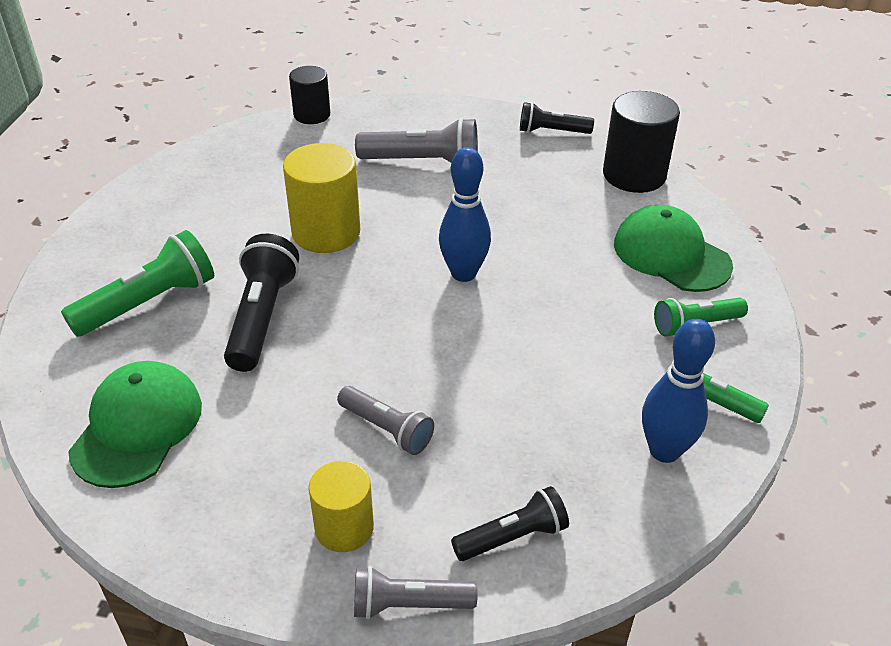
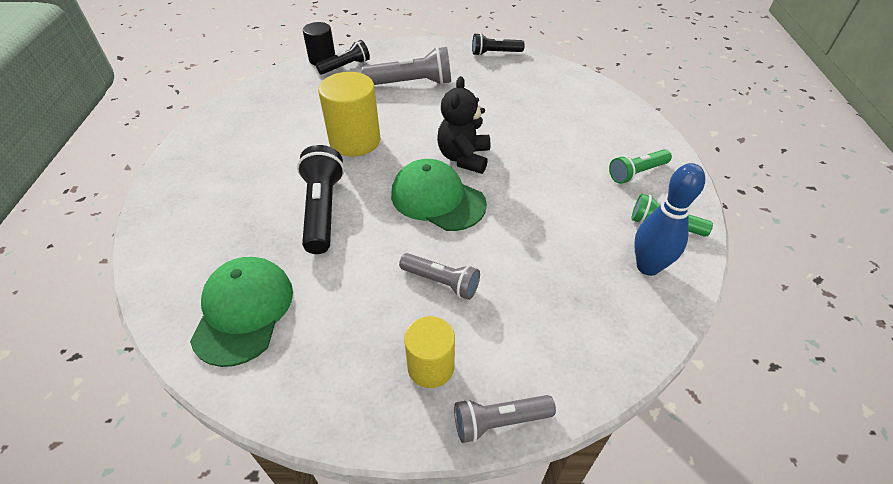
camera: 10 degrees left, 5 degrees up
green flashlight [61,230,214,337] -> none
blue bowling pin [439,147,491,282] -> black teddy bear [437,76,490,174]
black flashlight [451,486,569,561] -> black flashlight moved to [316,40,370,75]
black cylinder [603,91,680,193] -> none
green cap [614,205,733,292] -> green cap moved to [391,159,487,231]

